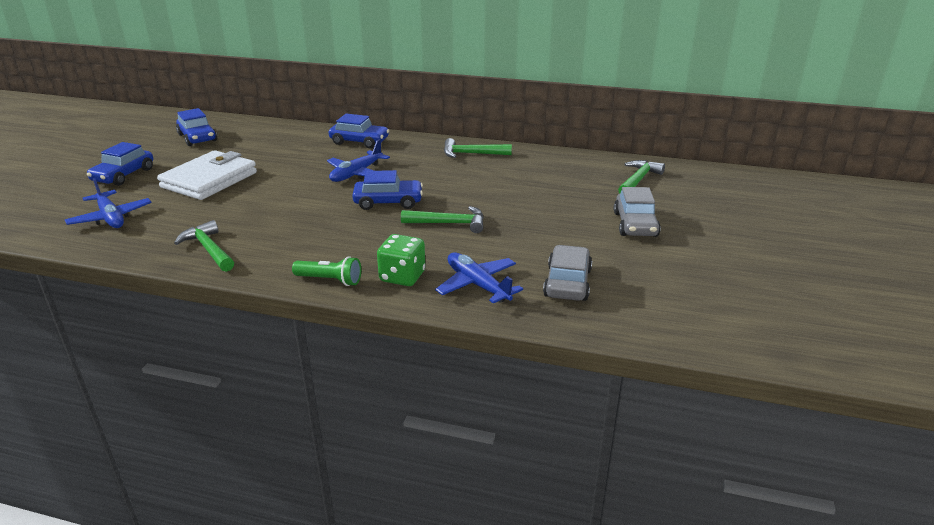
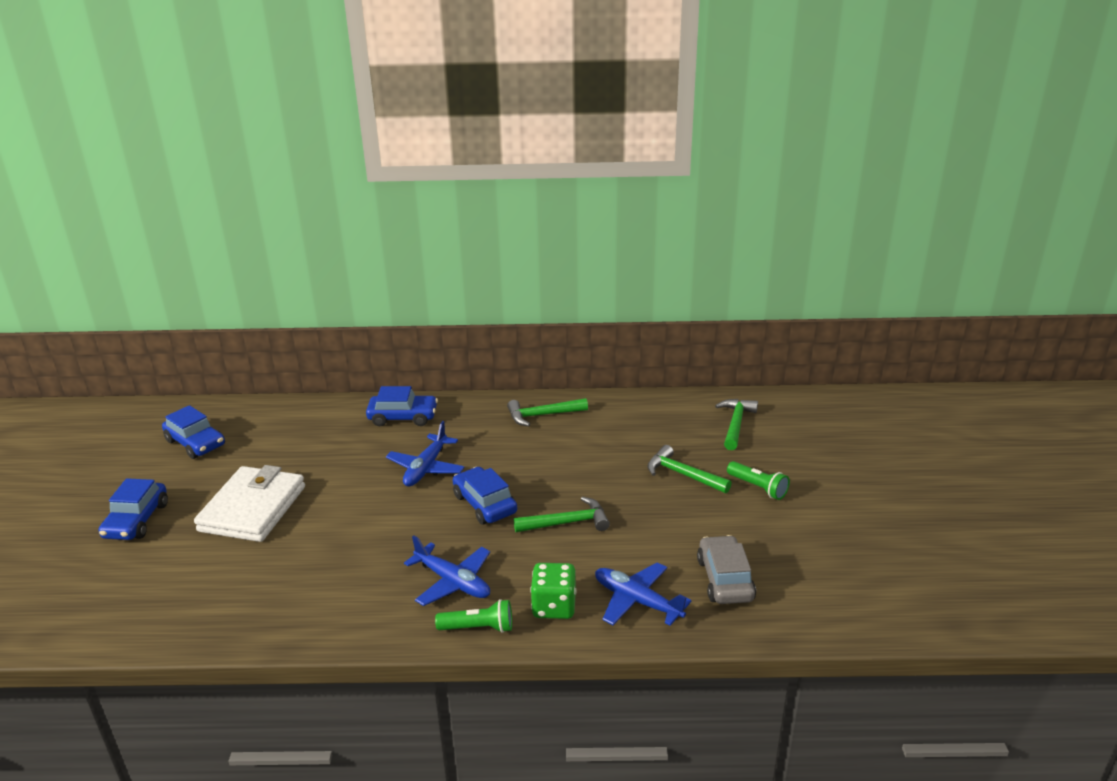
camera: 15 degrees left, 0 degrees up
blue plane [65,178,152,228] -> blue plane moved to [404,535,490,606]
green hammer [174,220,234,272] -> green hammer moved to [647,445,732,493]
blue car [352,170,423,210] -> blue car turned 105 degrees counterclockwise [453,467,517,524]
grey car [614,187,661,237] -> green flashlight [727,461,790,500]

